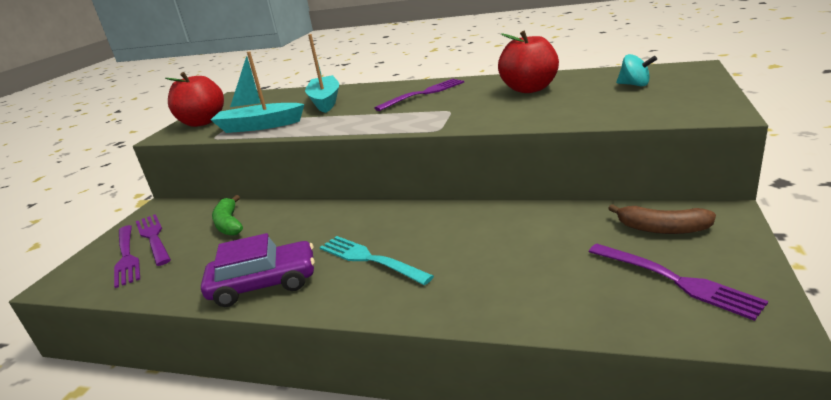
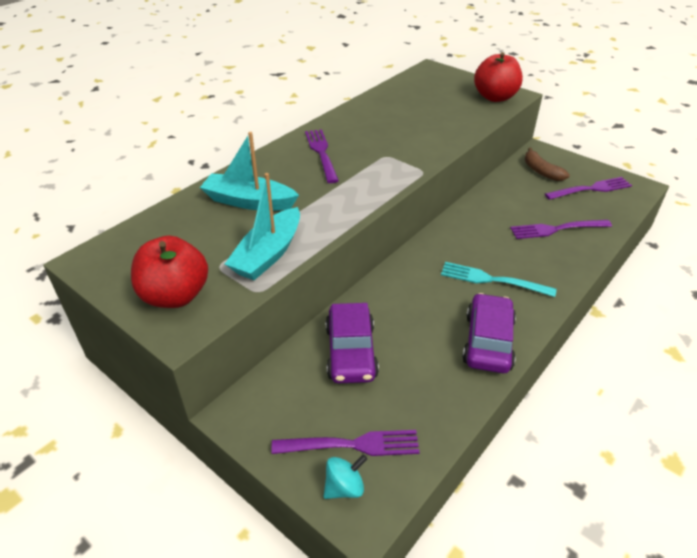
camera: 70 degrees left, 15 degrees up
purple fork [136,214,171,266] -> purple fork moved to [510,220,612,239]
green banana [212,195,243,236] -> purple car [326,303,379,383]
turquoise fork [320,236,434,285] -> turquoise fork turned 45 degrees clockwise [441,262,557,297]
red apple [498,31,559,93] -> red apple moved to [474,52,523,102]
brown banana [608,204,716,234] -> brown banana turned 105 degrees clockwise [525,147,570,181]
turquoise spinning top [616,54,657,87] -> turquoise spinning top moved to [323,454,367,499]

